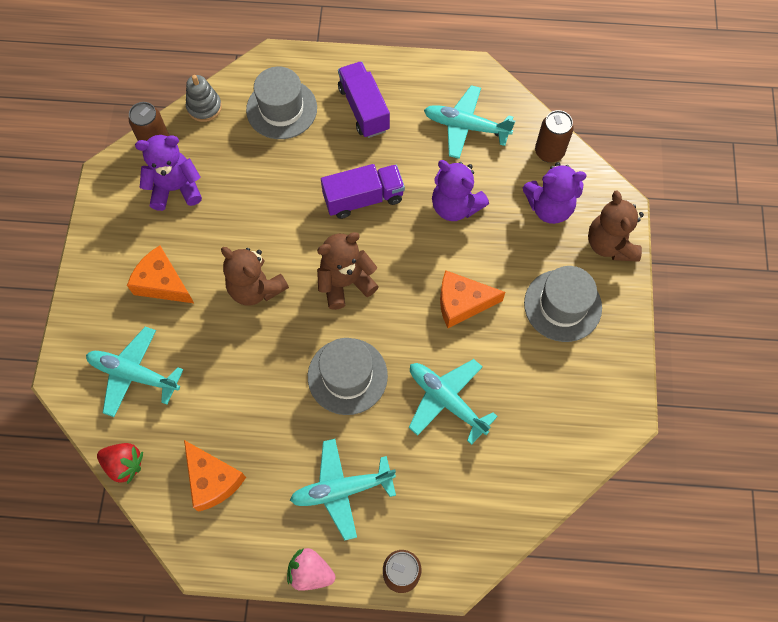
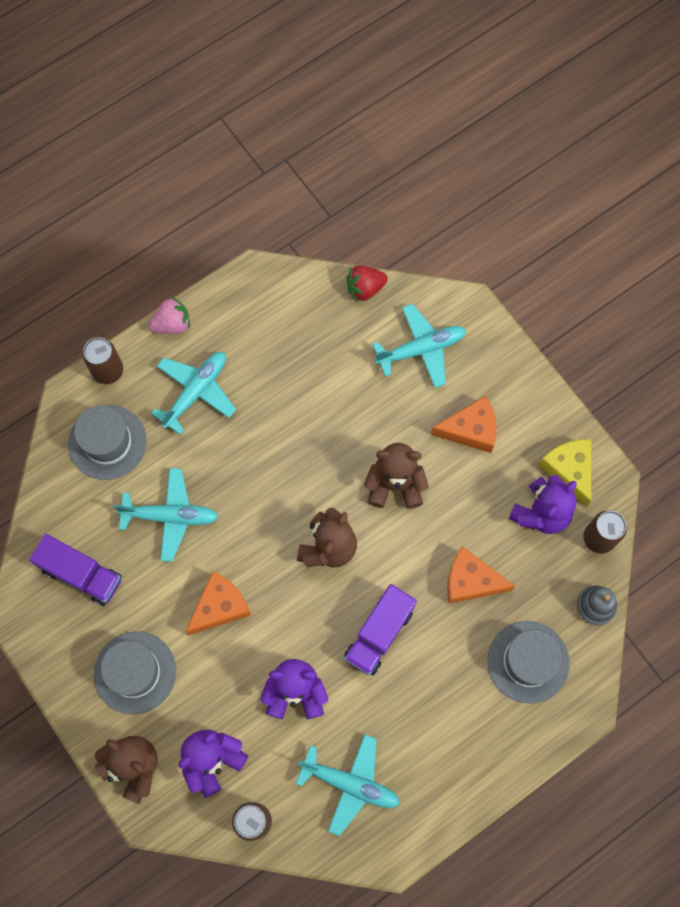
camera: 140 degrees right, 5 degrees up
orange cheese [184,440,246,512] -> orange cheese moved to [447,547,516,604]
grey hat [308,338,388,415] -> grey hat moved to [68,405,147,480]
purple truck [338,61,390,138] -> purple truck moved to [29,534,122,606]
turquoise plane [424,85,515,159] -> turquoise plane turned 45 degrees clockwise [296,734,400,836]
none -> yellow cheese [539,439,591,507]

